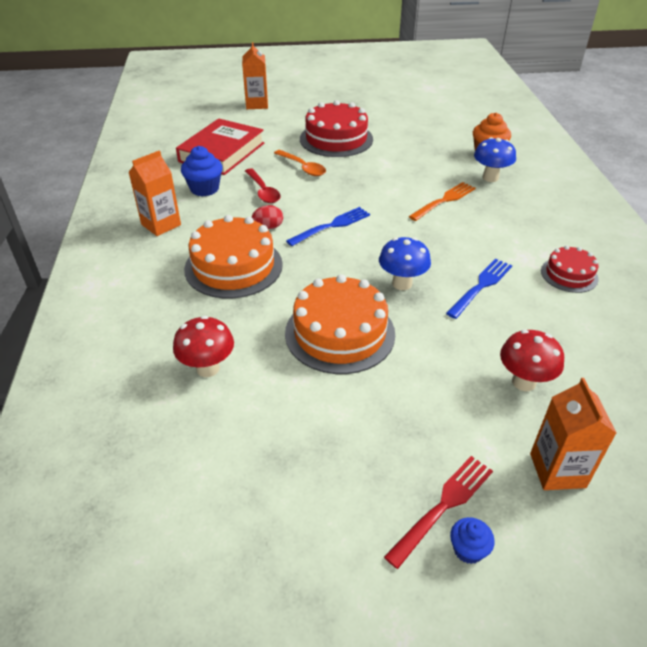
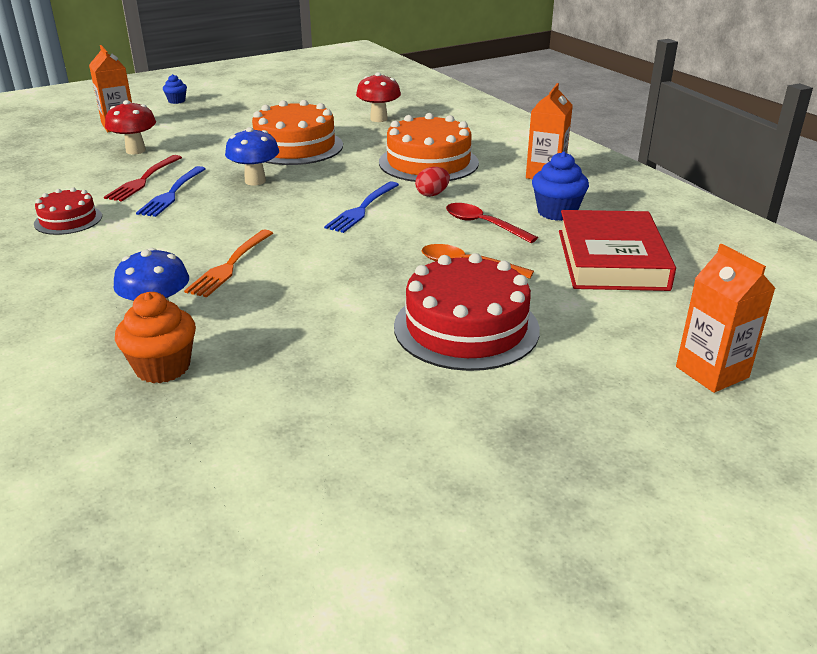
camera: 155 degrees right, 10 degrees down
red fork [384,456,493,569] -> red fork moved to [104,155,182,201]

